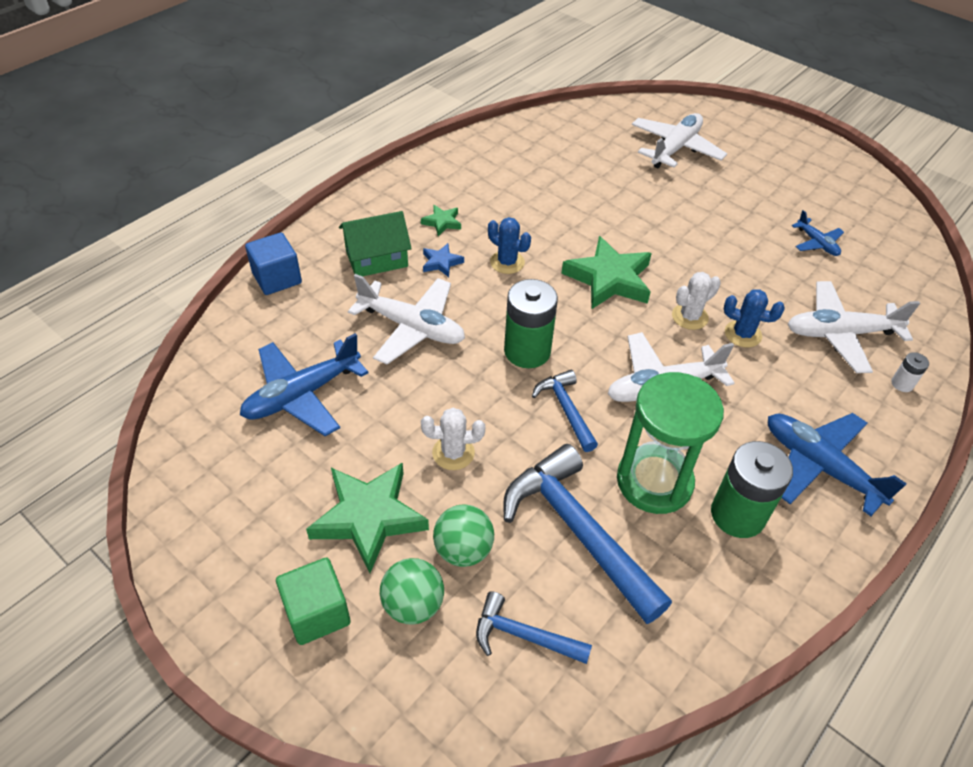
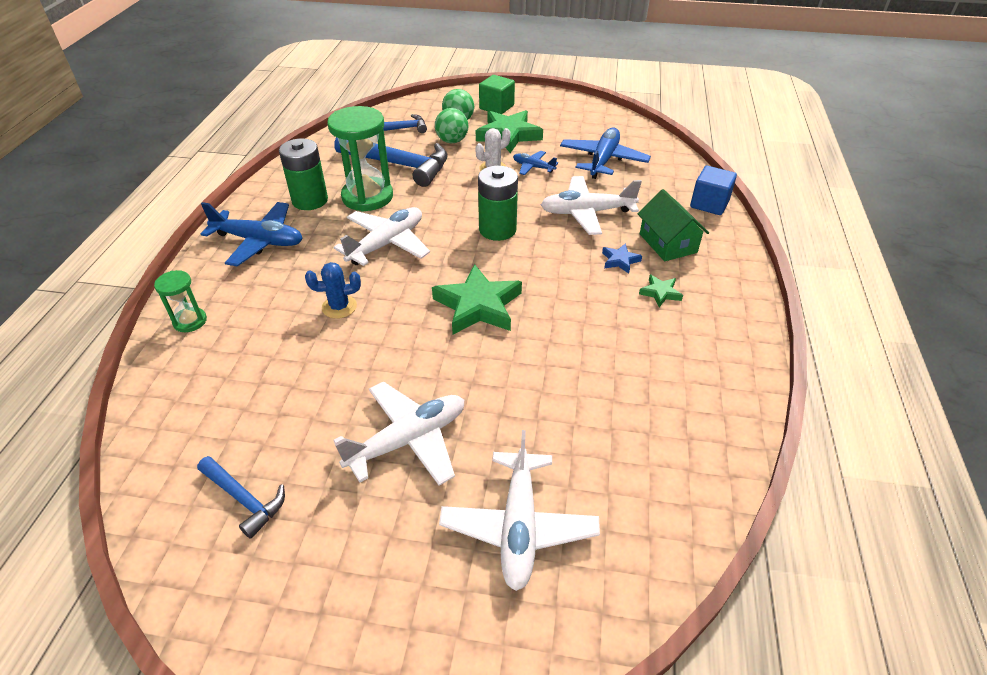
camera: 150 degrees right, 5 degrees down
green house [339,211,412,277] -> green house turned 60 degrees counterclockwise [638,189,709,261]
blue cactus [488,217,531,274] -> none
blue hammer [532,370,598,452] -> blue hammer moved to [197,456,285,539]
white cactus [672,272,721,330] -> none
white plane [788,281,920,373] -> white plane moved to [333,381,464,486]
blue plane [792,210,844,256] -> blue plane moved to [513,151,558,175]
white battery [891,352,929,392] -> green hourglass [154,270,207,332]

